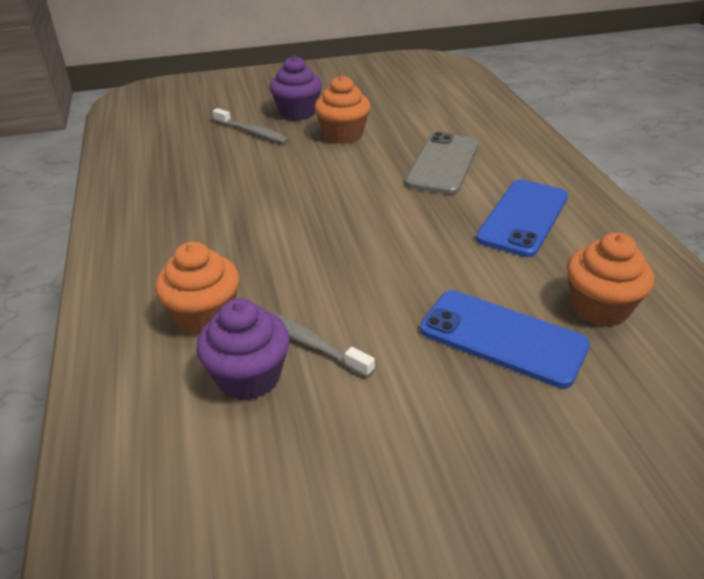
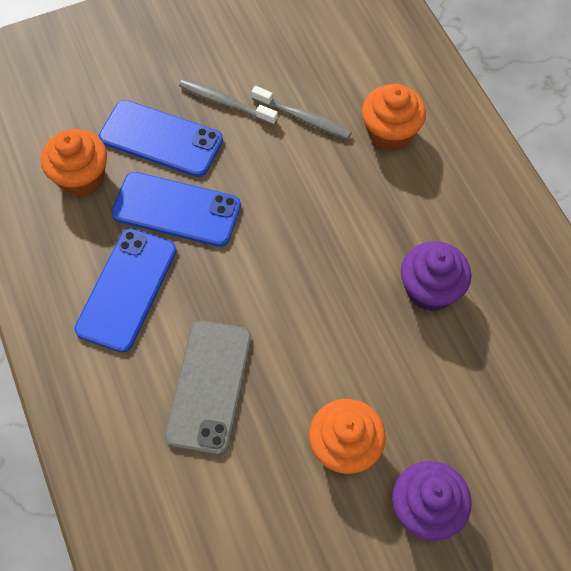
camera: 170 degrees right, 25 degrees up
purple cupcake [196,298,290,401] -> purple cupcake moved to [401,241,471,311]
grey toothbrush [213,108,289,144] -> grey toothbrush moved to [179,79,278,125]
none -> blue phone [111,172,241,247]

